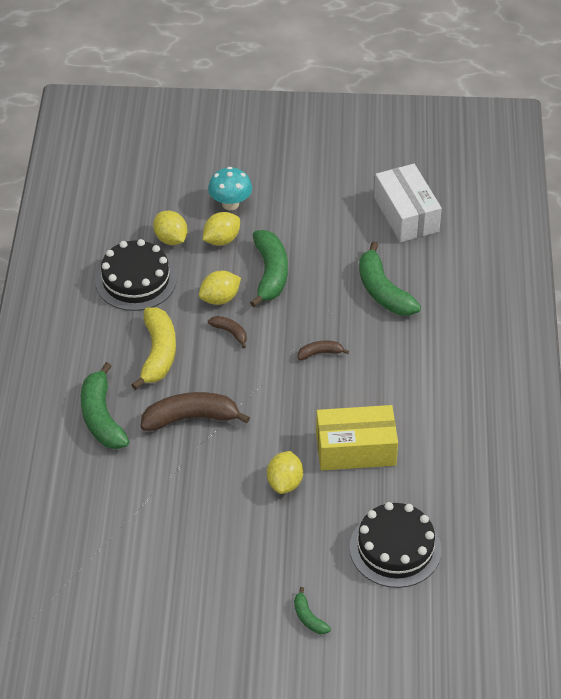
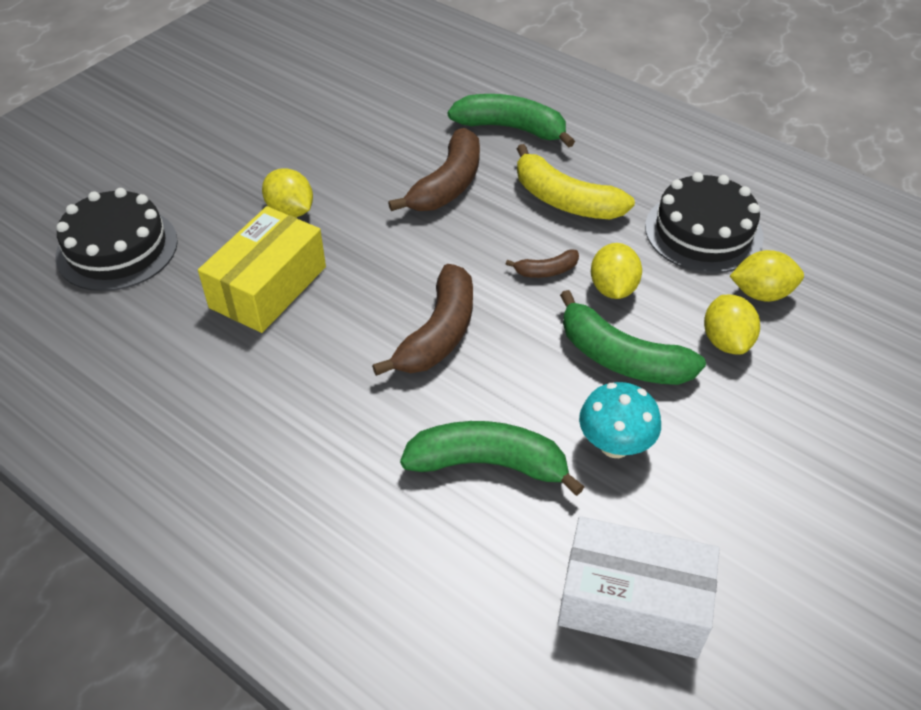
camera: 125 degrees right, 0 degrees up
turquoise mushroom [208,167,252,210] -> turquoise mushroom moved to [579,382,661,458]
green banana [294,587,331,634] -> none
brown banana [298,341,349,360] -> brown banana [372,264,473,376], size x2.02

